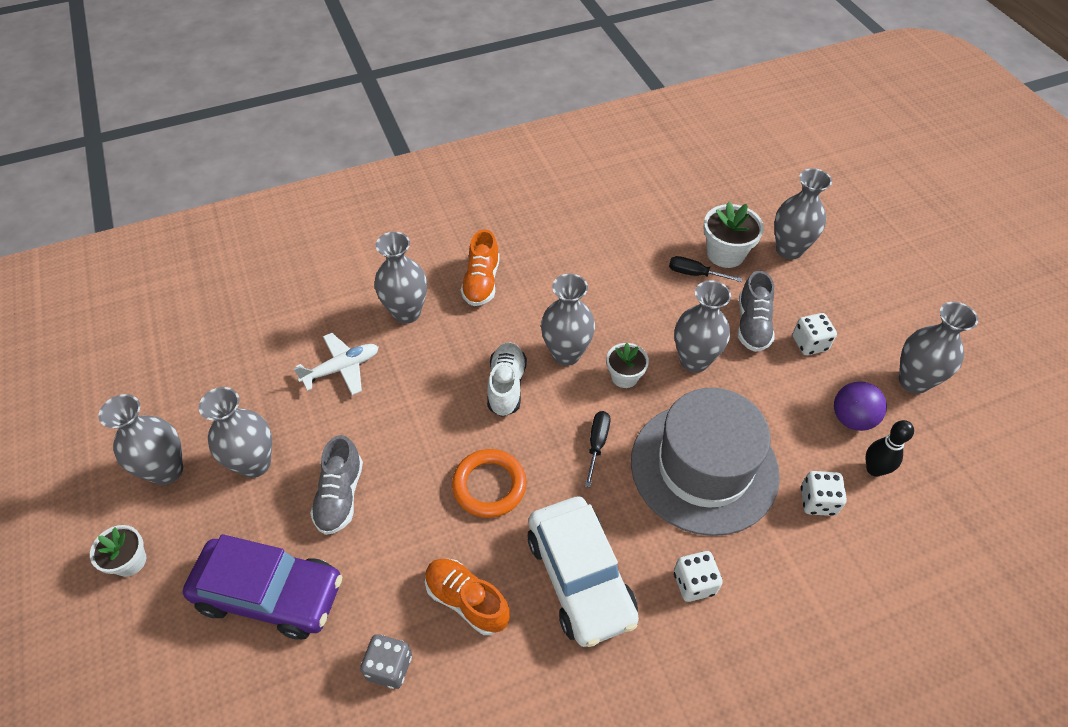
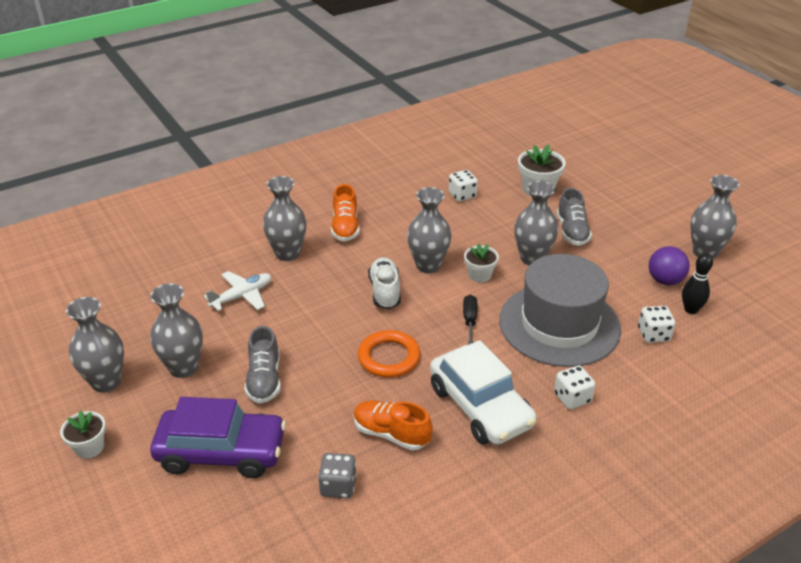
camera: 10 degrees left, 15 degrees down
black screwdriver [669,256,742,282] -> none
grey vase [774,168,832,260] -> none
white dice [792,313,837,355] -> white dice moved to [448,170,478,202]

